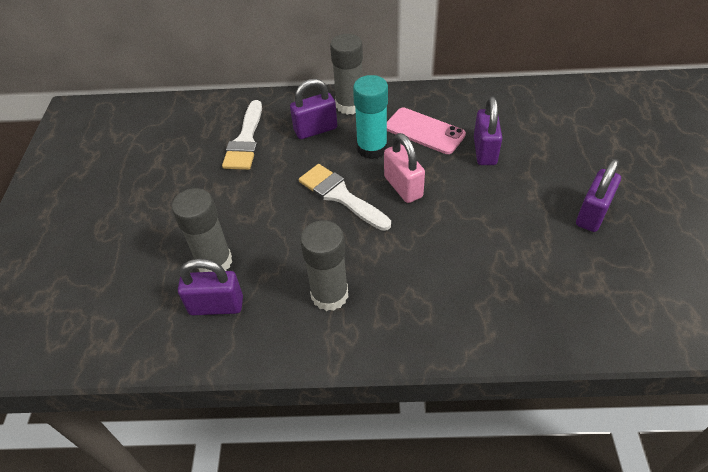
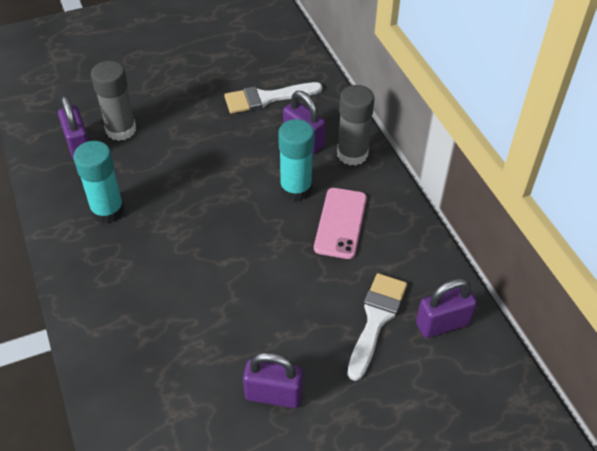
camera: 65 degrees right, 0 degrees up
white brush [299,164,391,231] -> white brush moved to [347,273,407,381]
grey glue stick [300,220,348,311] -> turquoise glue stick [73,141,124,224]
pink padlock [384,133,425,203] -> none
purple padlock [474,96,502,165] -> purple padlock moved to [416,278,477,338]

